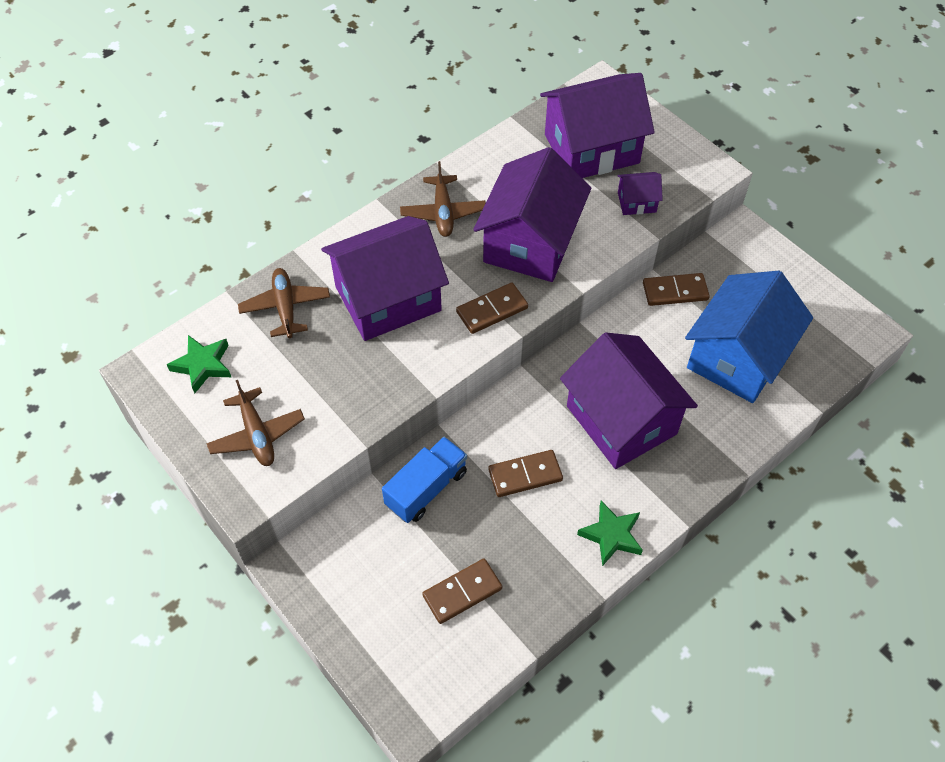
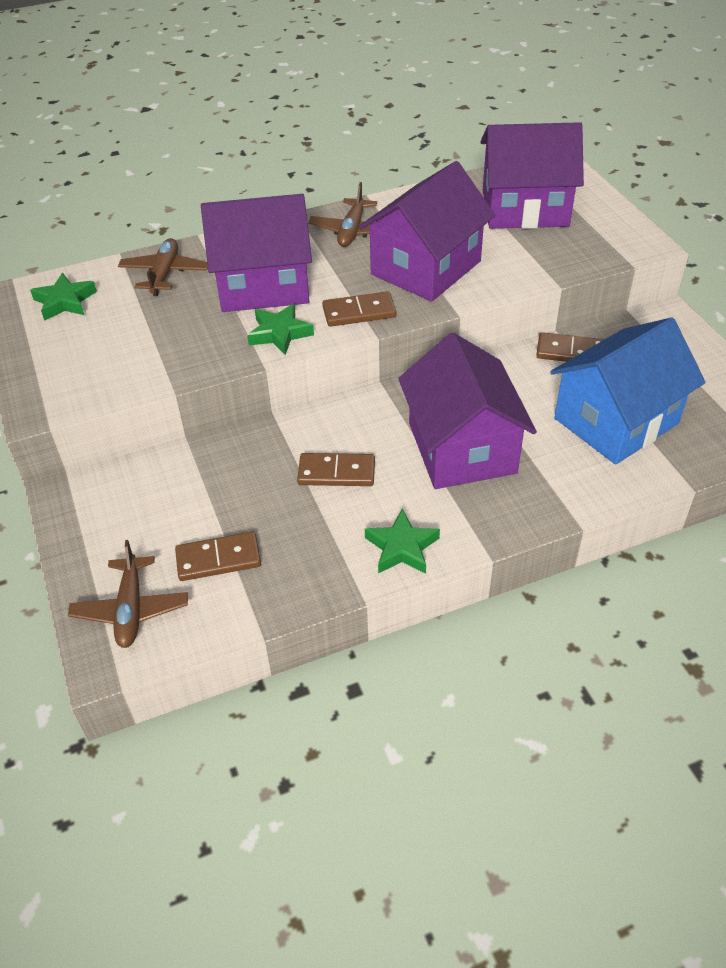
camera: 20 degrees right, 10 degrees down
brown plane [206,380,305,466] -> brown plane moved to [68,540,188,648]
blue truck [382,437,467,523] -> none
purple house [617,172,663,215] -> none
none -> green star [247,304,314,355]

